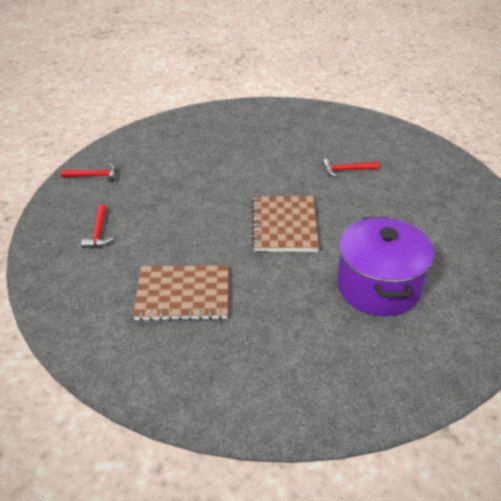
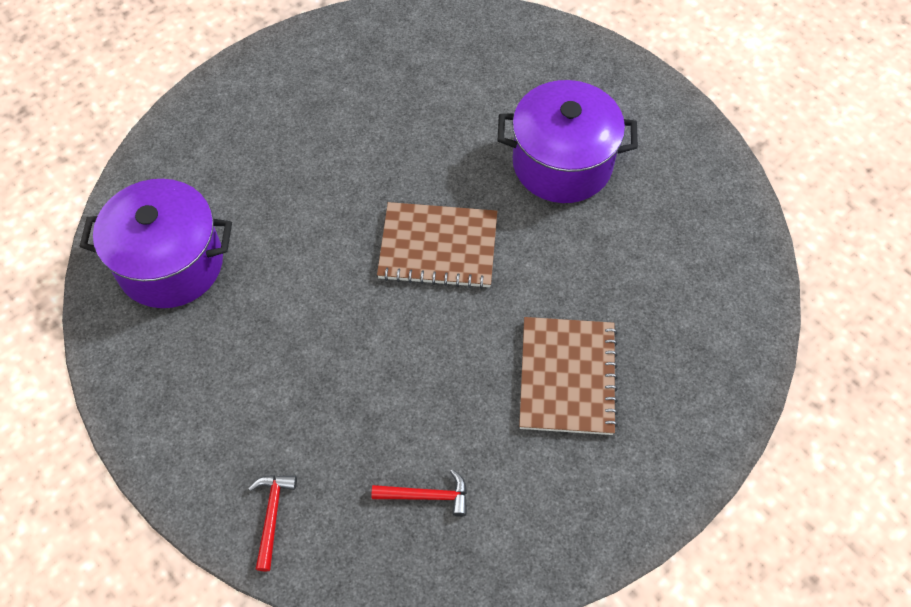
camera: 85 degrees left, 20 degrees up
red hammer [323,159,379,177] -> none
none -> purple pot [80,179,232,308]

